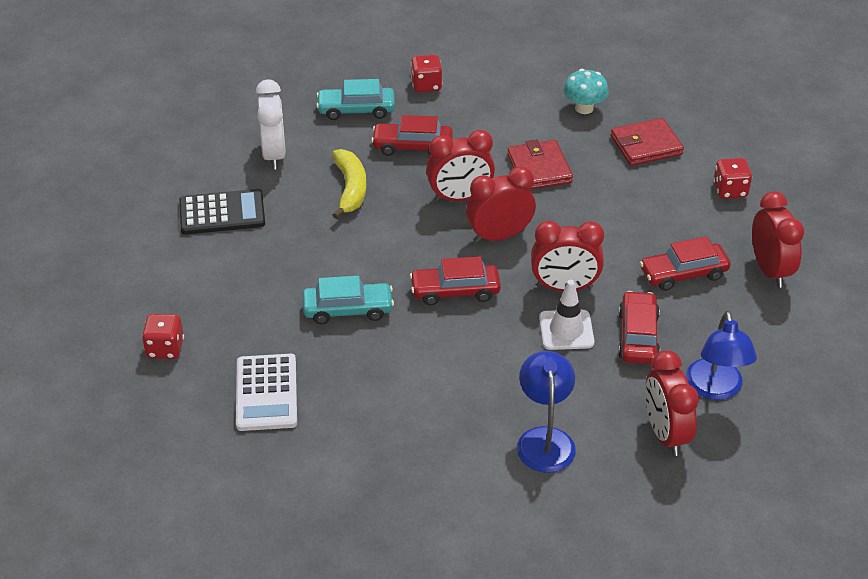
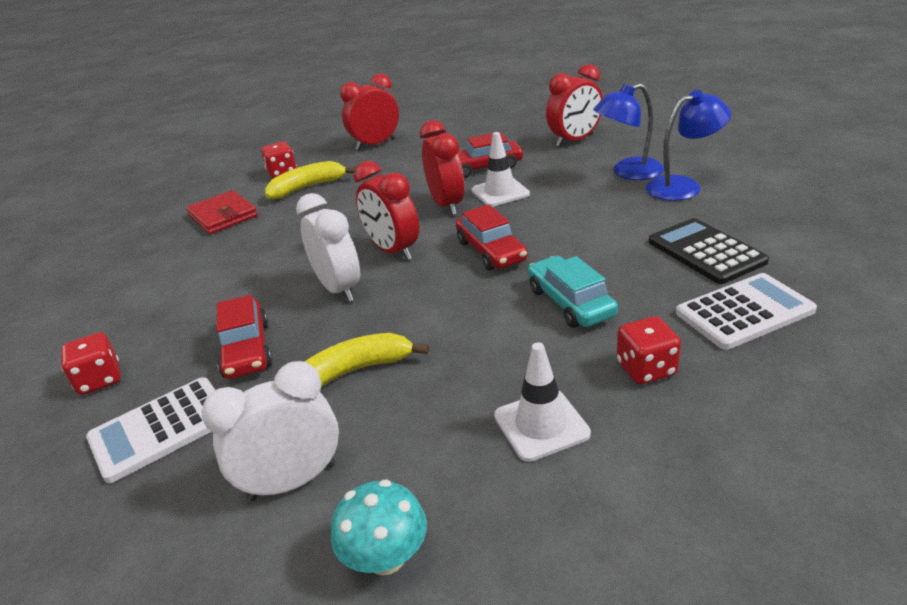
camera: 105 degrees left, 10 degrees down
red dice [142,314,184,359] -> red dice moved to [617,316,681,384]
black calculator [179,189,265,235] -> black calculator moved to [649,218,769,284]
turquoise car [316,79,395,120] -> white calculator [86,377,215,483]
red clock [426,130,495,202] -> white clock [296,193,360,302]
red wallet [507,139,573,189] -> none
turquoise mushroom [563,69,609,114] -> turquoise mushroom moved to [331,479,427,576]
red car [640,236,731,291] -> none
blue lamp [686,311,757,400] -> blue lamp moved to [646,90,731,201]
none -> yellow banana [265,161,356,200]
none -> white traffic cone [494,343,591,462]

